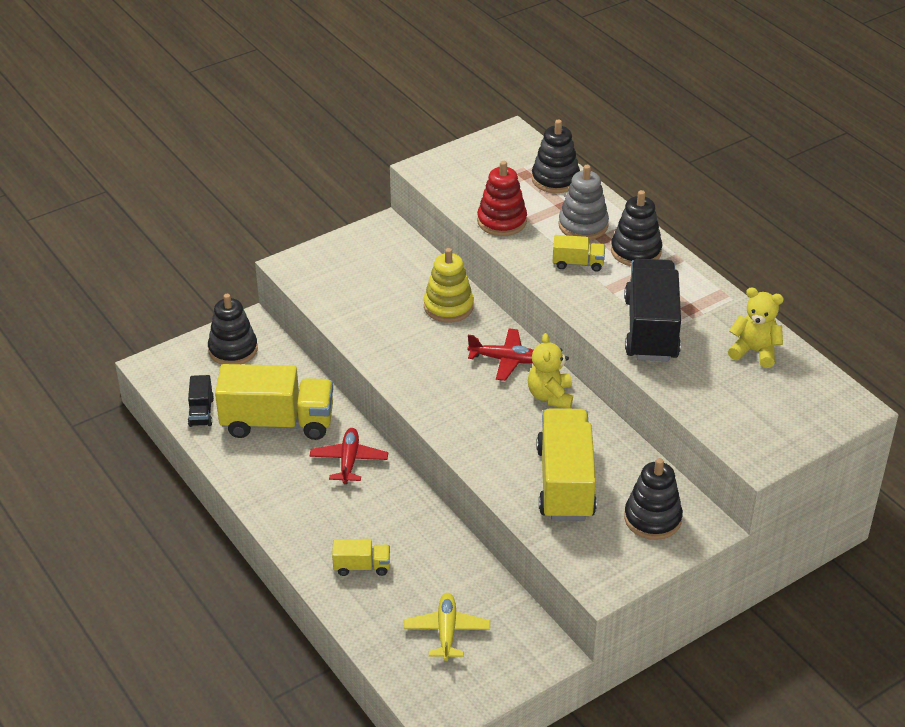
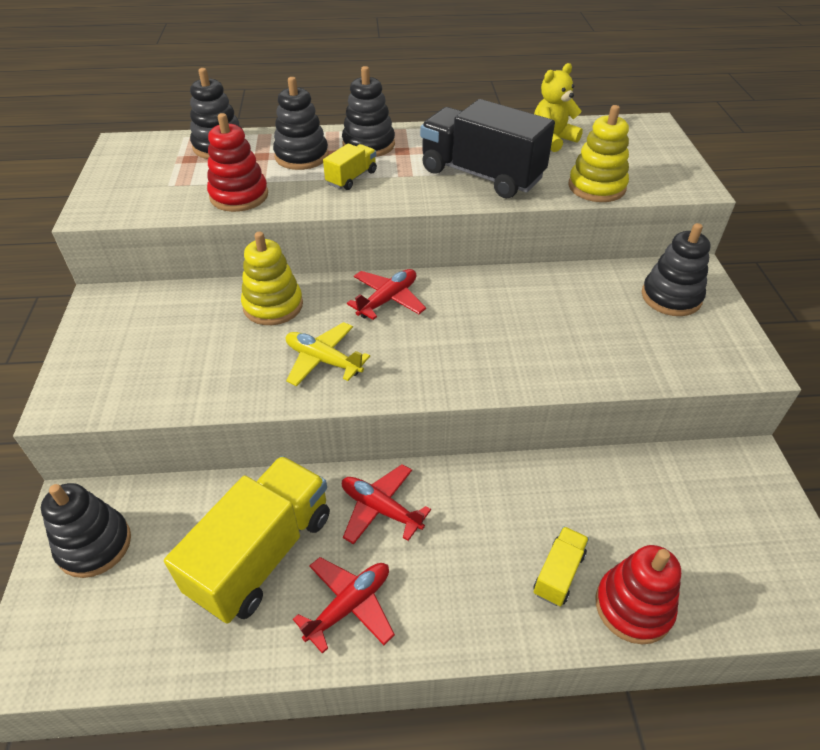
camera: 60 degrees left, 5 degrees up
black truck [188,375,214,427] -> none
yellow plane [404,593,490,661] -> yellow plane moved to [286,322,370,386]
yellow teddy bear [528,333,573,409] -> none
yellow truck [536,408,597,521] -> none
grey stacking toy [559,165,609,240] -> black stacking toy [273,77,329,170]
none -> red plane [293,557,395,654]
none -> yellow stacking toy [569,105,629,202]
none -> red stacking toy [595,545,681,644]

